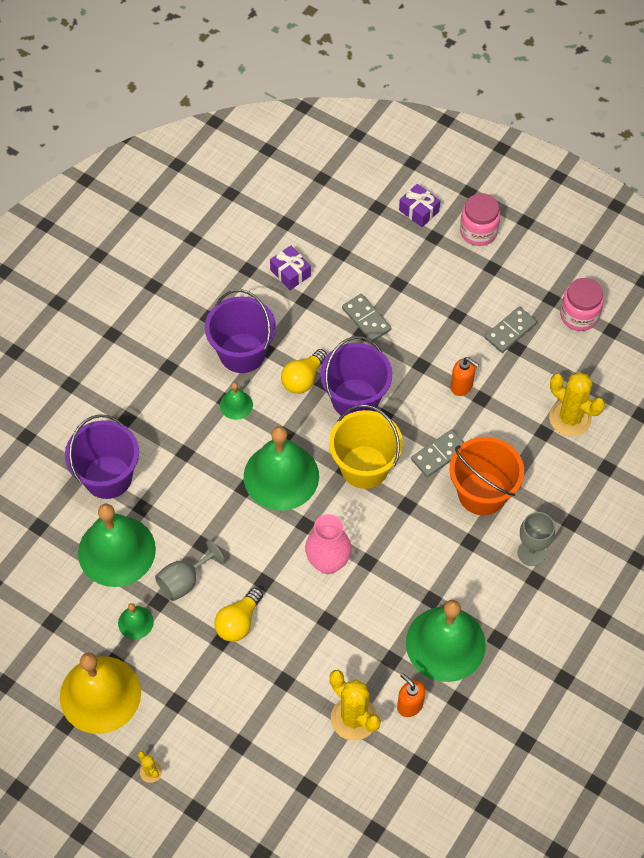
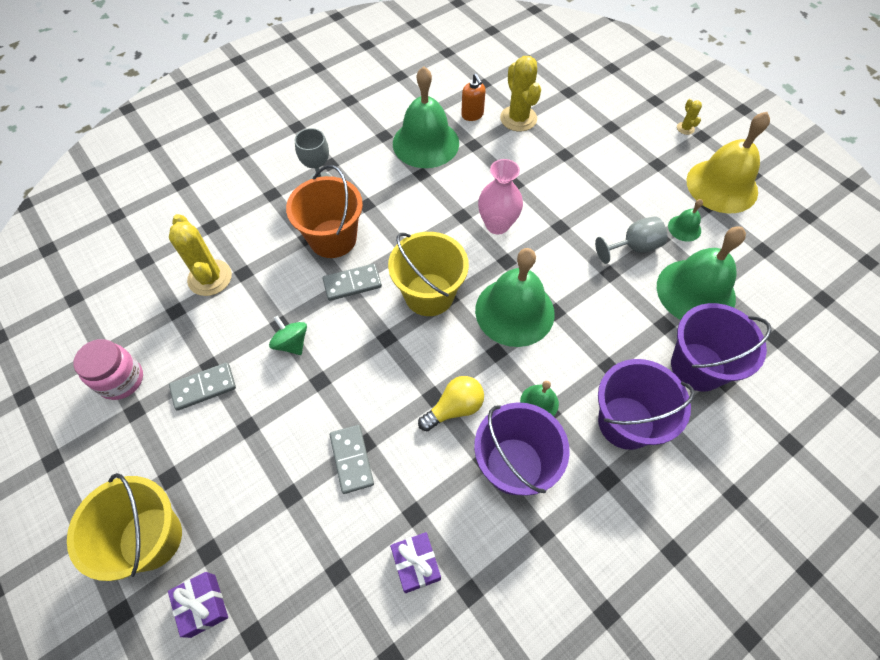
camera: 160 degrees left, 0 degrees up
yellow light bulb [214,588,263,642] -> none
purple bucket [320,336,392,416] -> purple bucket moved to [598,359,695,450]
orange soap dispenser [450,357,479,396] -> green spinning top [269,316,307,355]
pink jar [460,193,500,246] -> yellow bucket [67,473,182,581]

